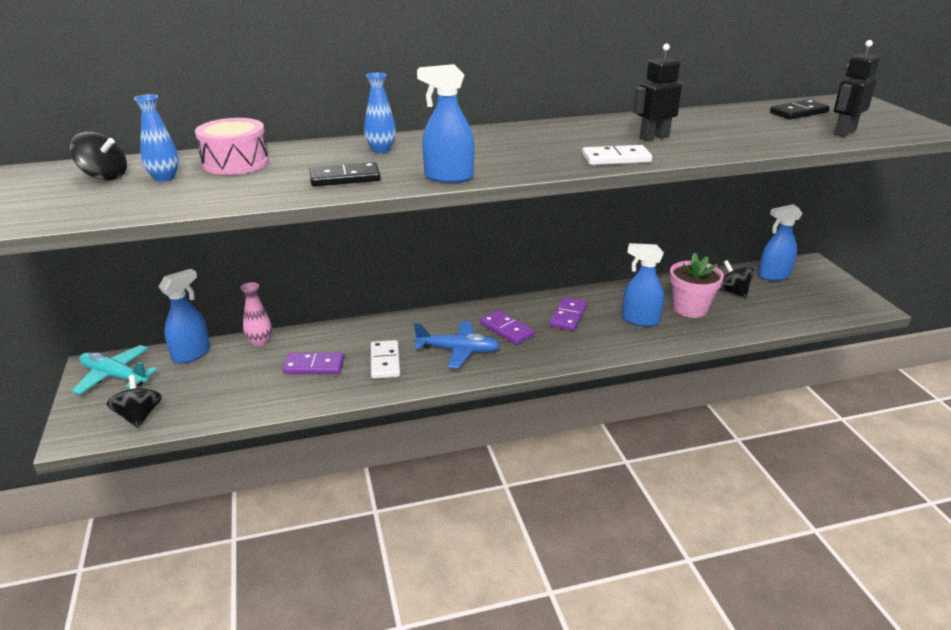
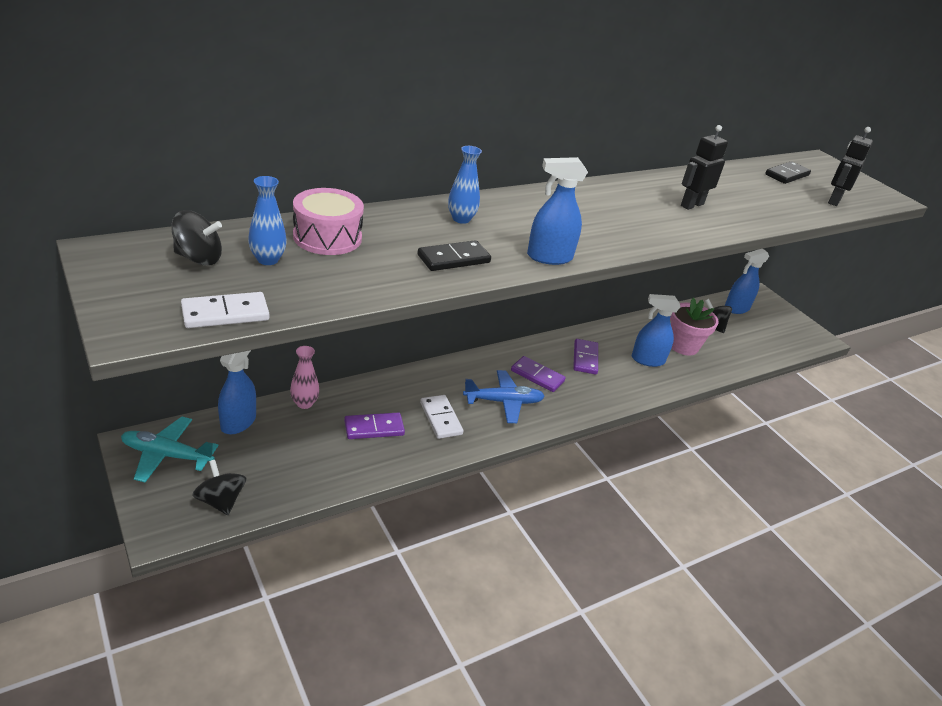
camera: 20 degrees left, 5 degrees up
white domino [582,145,652,165] -> white domino moved to [181,292,269,328]

